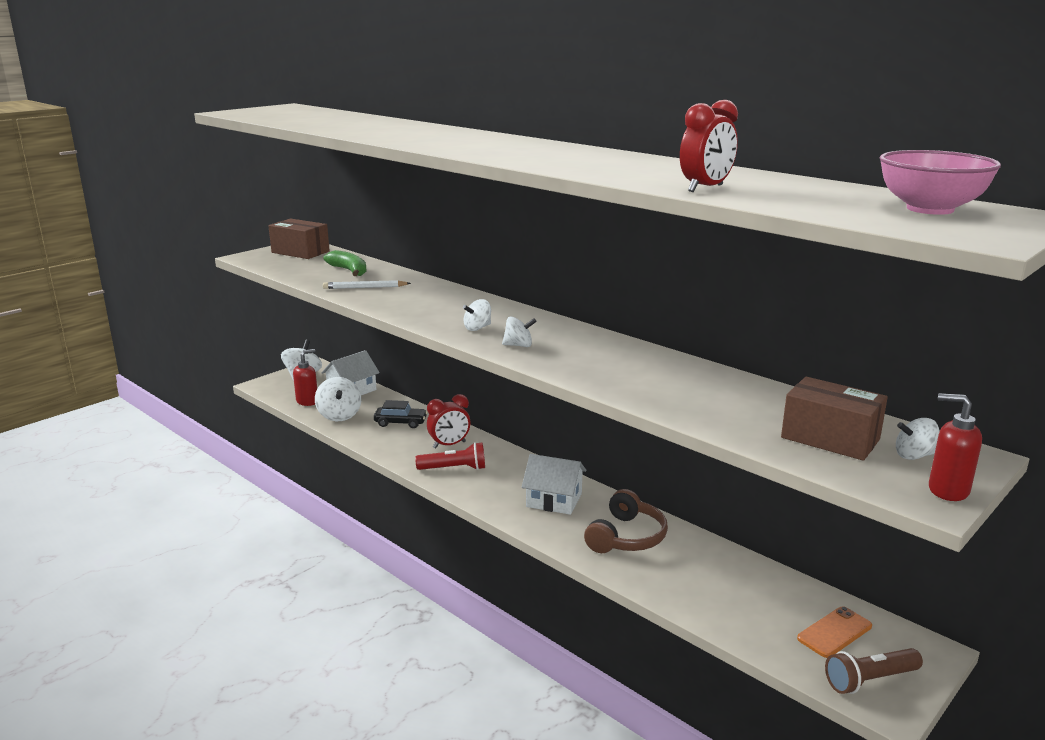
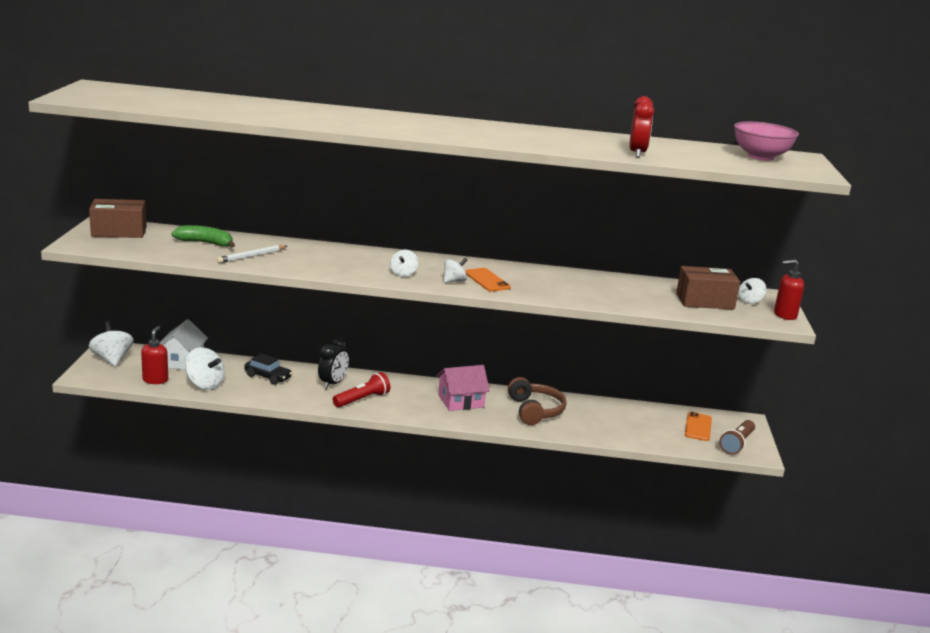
camera: 40 degrees left, 0 degrees up
black car [374,400,427,428] -> black car turned 60 degrees clockwise [244,353,292,385]
red clock [427,394,470,449] -> black clock [318,337,349,389]
white house [522,454,586,515] -> pink house [436,365,490,411]
none -> orange phone [465,268,510,291]

